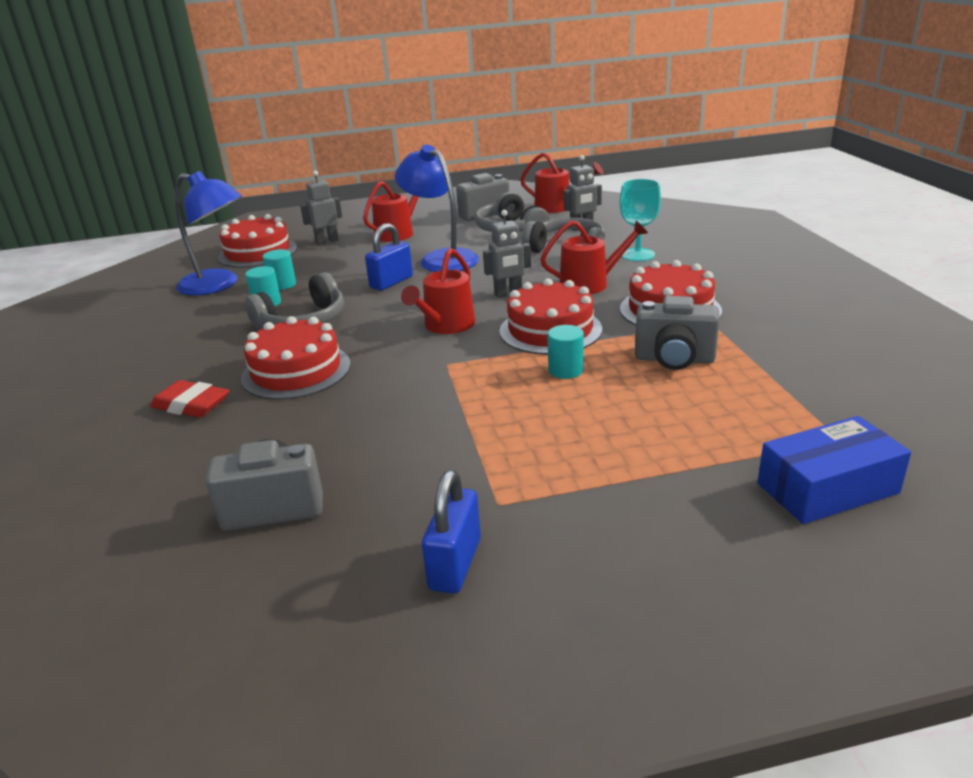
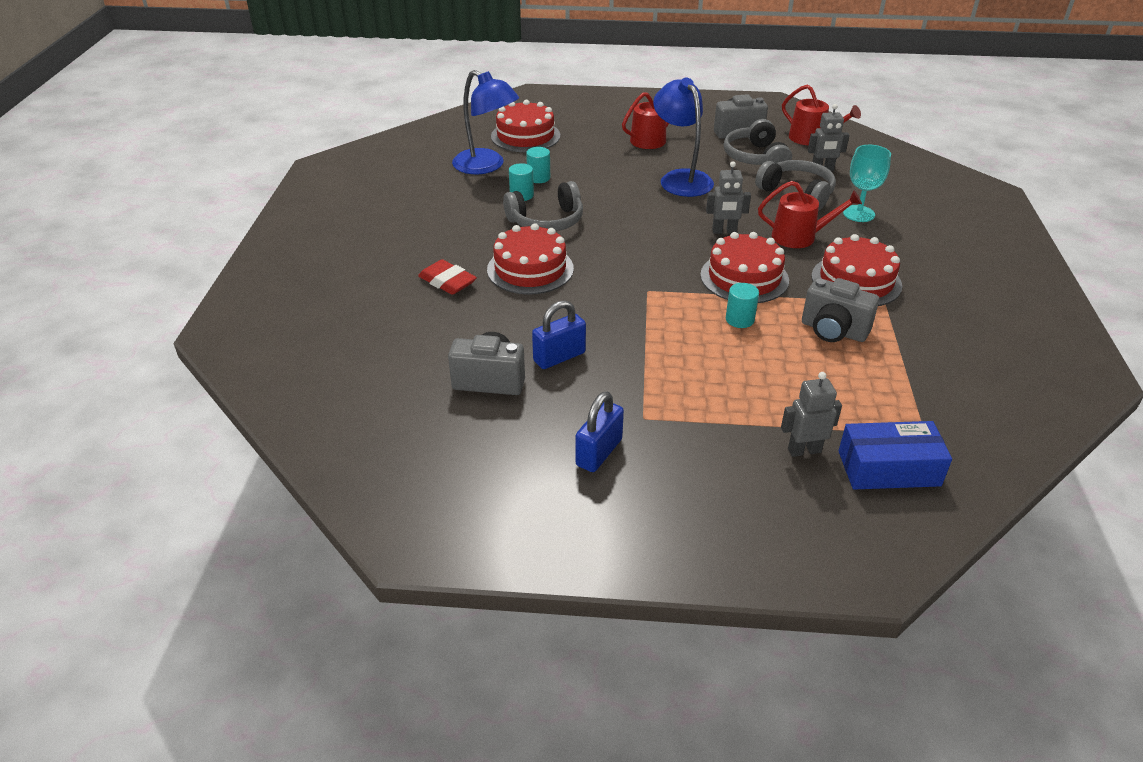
camera: 15 degrees right, 10 degrees up
grey robot [300,171,342,245] -> grey robot moved to [781,372,842,457]
blue padlock [365,223,413,291] -> blue padlock moved to [532,300,586,369]
red watering can [401,248,475,334] -> none

